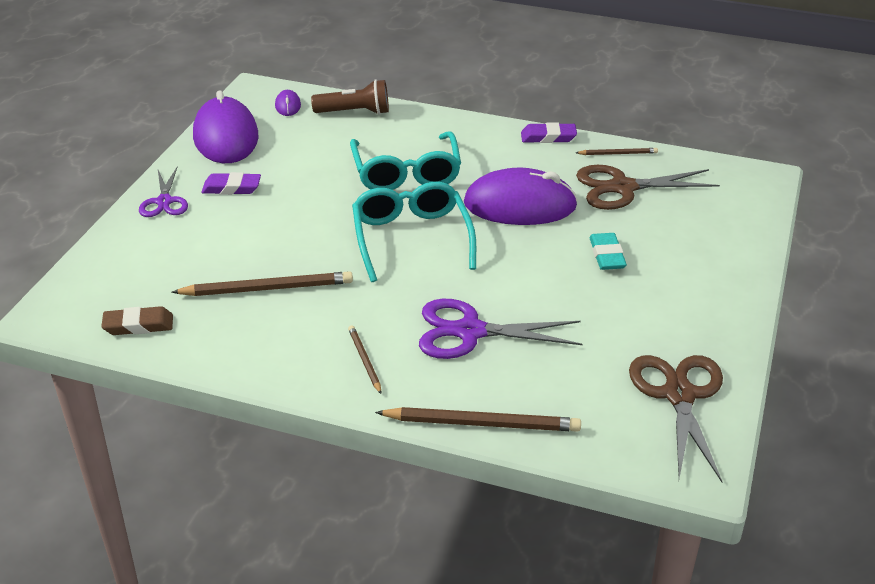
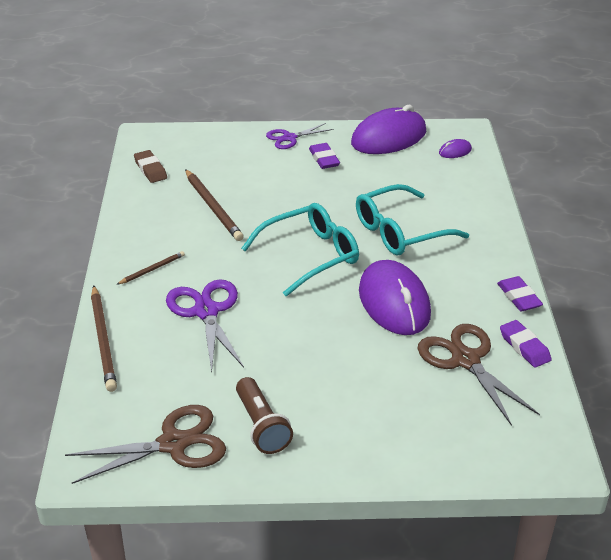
camera: 70 degrees right, 0 degrees up
brown flashlight [311,79,389,115] -> brown flashlight moved to [236,377,293,454]
brown pencil [576,148,658,155] -> purple eraser [500,320,552,368]
turquoise eraser [590,233,627,270] -> none

